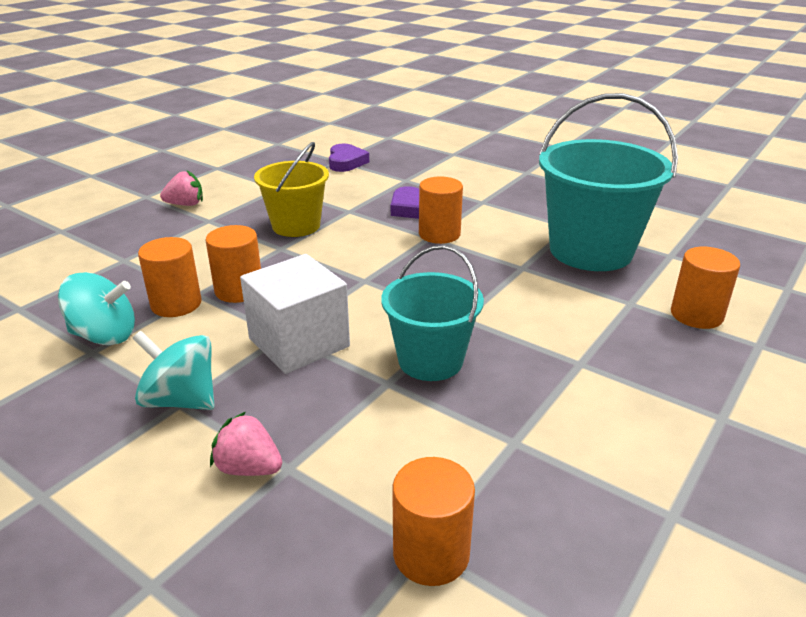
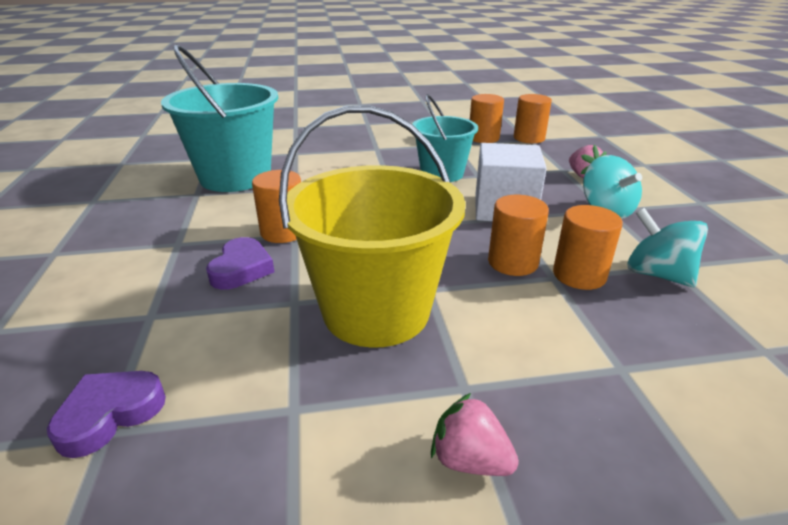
camera: 135 degrees left, 0 degrees up
yellow bucket [254,142,329,237] -> yellow bucket [279,105,466,348], size x1.60
orange cylinder [671,247,740,329] -> orange cylinder moved to [470,94,504,143]

